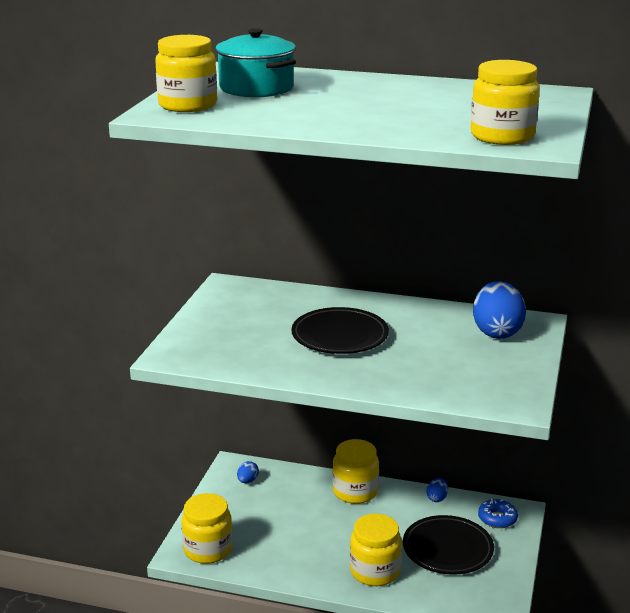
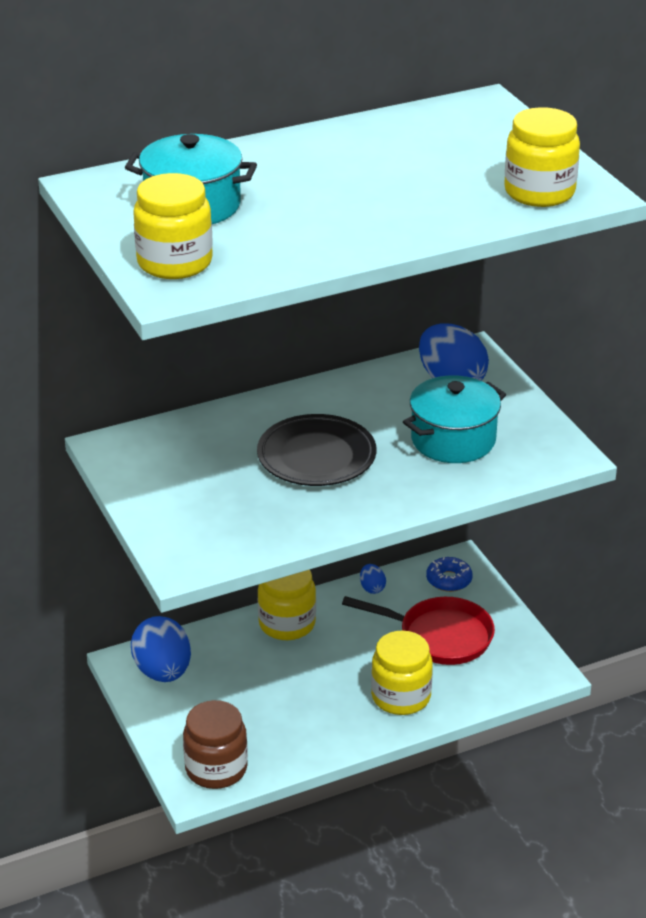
camera: 40 degrees left, 10 degrees up
yellow jar [181,493,233,564] -> brown jar [183,700,248,789]
blue egg [237,461,259,483] -> blue egg [131,616,191,682], size x2.18
black plate [403,515,494,575] -> red pan [342,596,495,665]
none -> turquoise pot [403,375,506,463]

